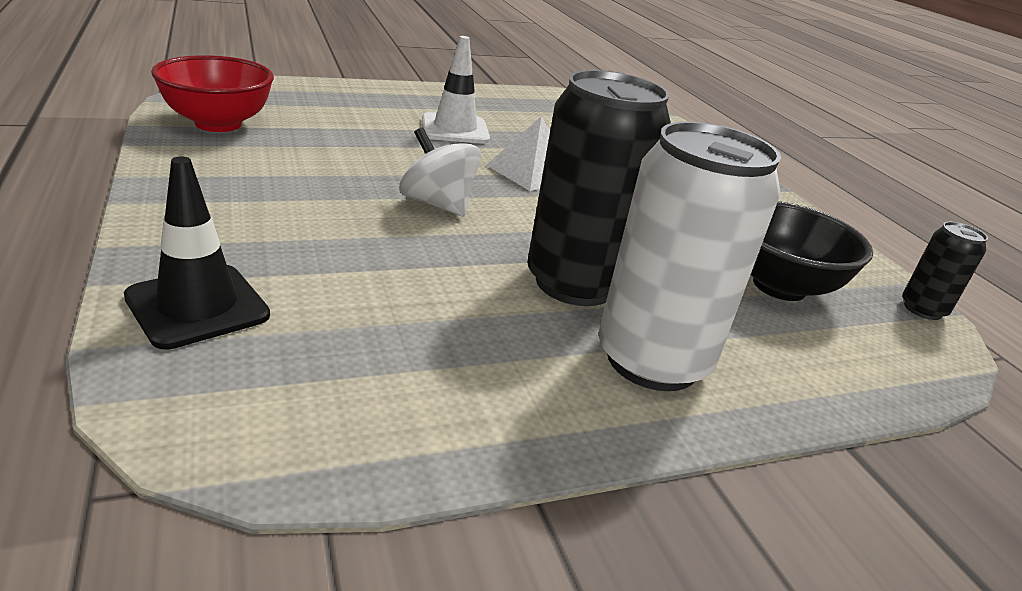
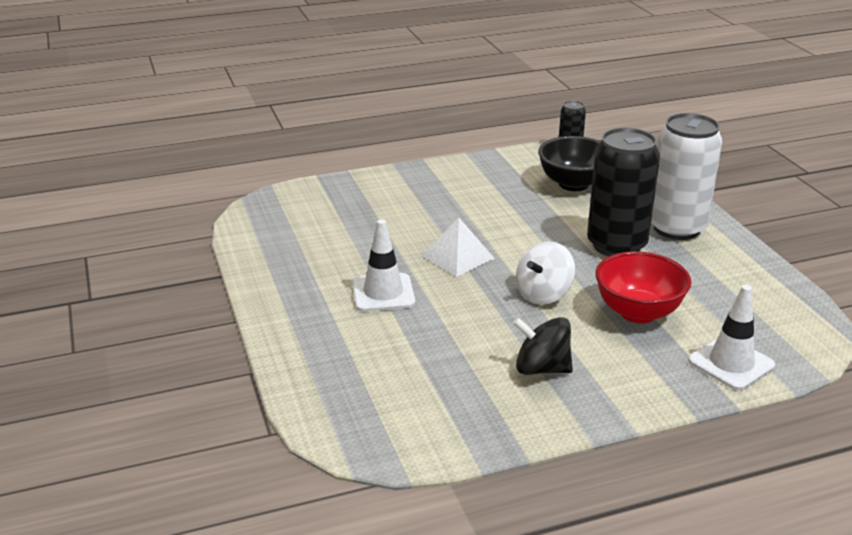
camera: 85 degrees left, 0 degrees up
black traffic cone [124,157,270,350] -> white traffic cone [688,285,775,390]
red bowl [151,55,274,132] -> red bowl moved to [595,251,691,323]
none -> black spinning top [513,317,573,375]

